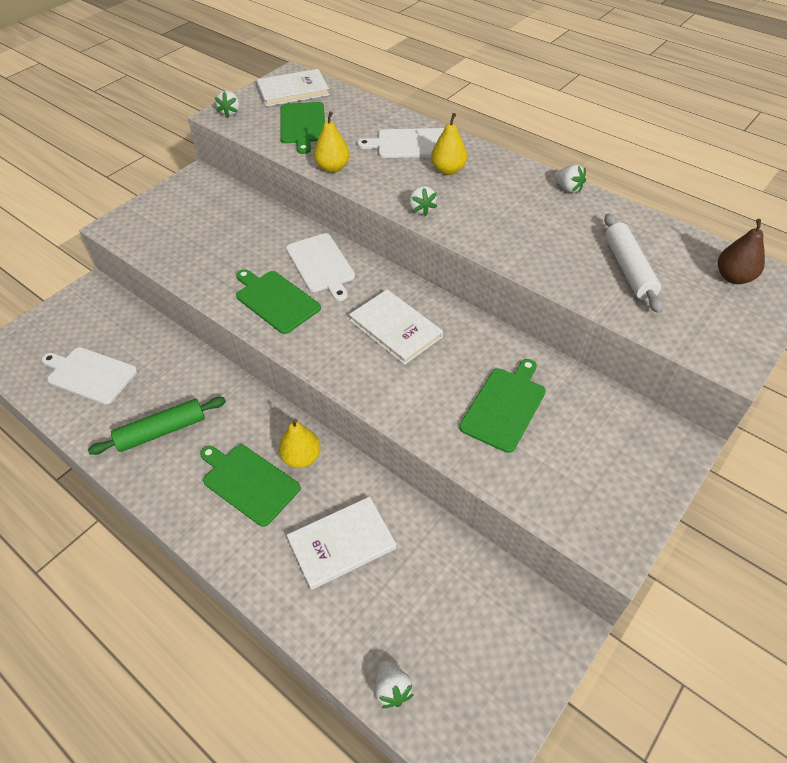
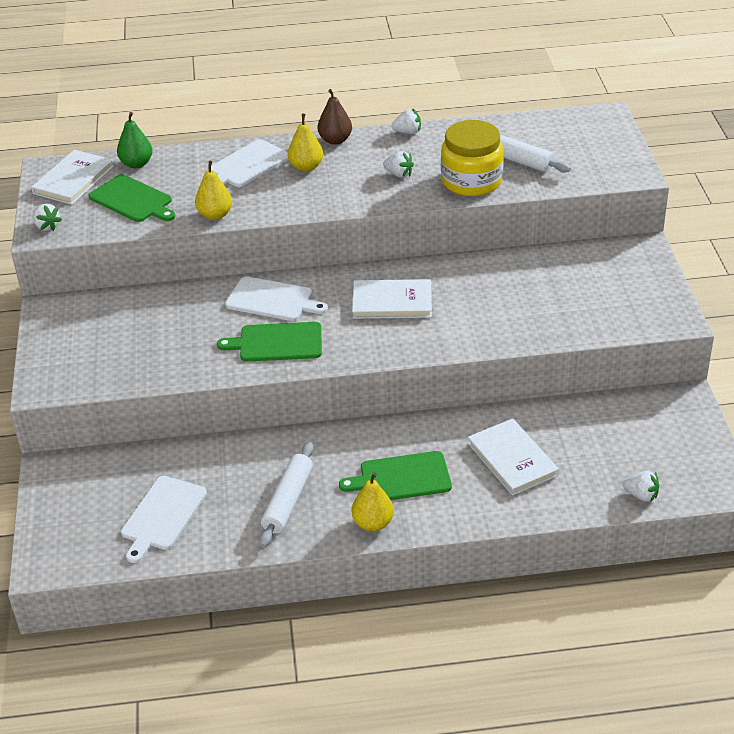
camera: 45 degrees left, 10 degrees down
white cutting board [42,347,137,405] -> white cutting board turned 45 degrees counterclockwise [121,476,207,563]
green rolling pin [88,397,226,455] -> white rolling pin [259,442,314,547]
yellow pear [279,419,321,468] -> yellow pear moved to [352,472,394,531]
white book [287,497,396,590] -> white book turned 45 degrees counterclockwise [468,418,559,496]
white strawberry [409,186,437,216] -> white strawberry moved to [383,151,414,178]
green cutting board [459,359,546,453] -> none
brown pear [718,219,765,284] -> brown pear moved to [317,89,352,145]
none -> green pear [117,112,153,168]
none -> yellow jar [441,120,504,196]

